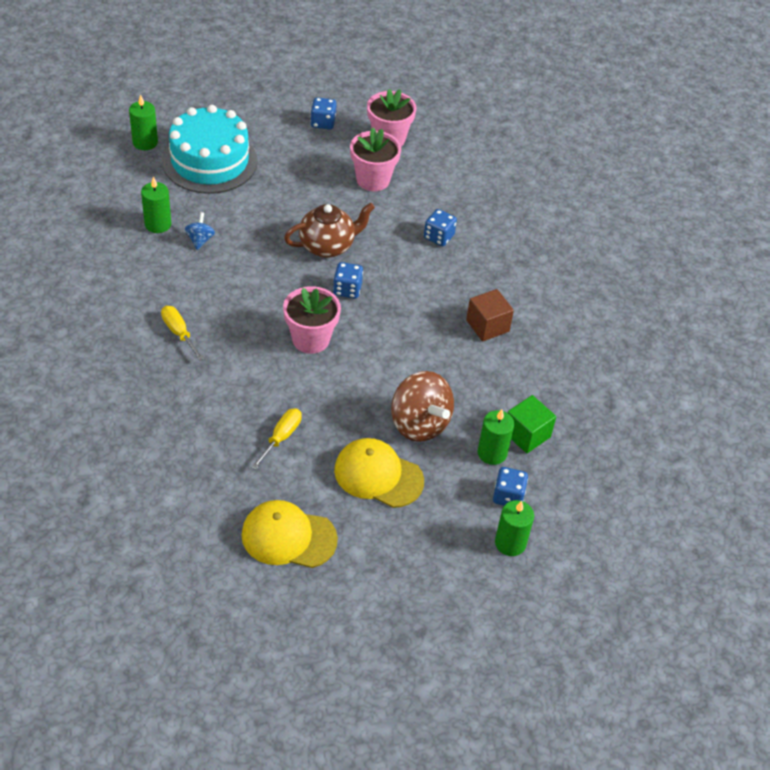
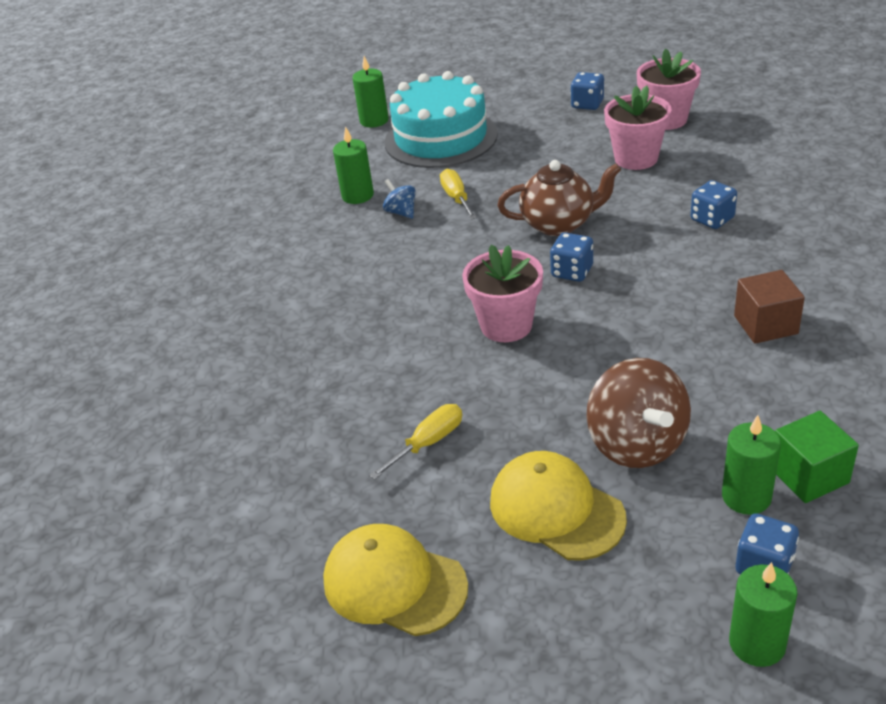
camera: 25 degrees right, 10 degrees down
yellow screwdriver [161,306,204,361] -> yellow screwdriver moved to [440,169,477,219]
blue spinning top [185,212,215,250] -> blue spinning top turned 60 degrees counterclockwise [383,179,416,219]

